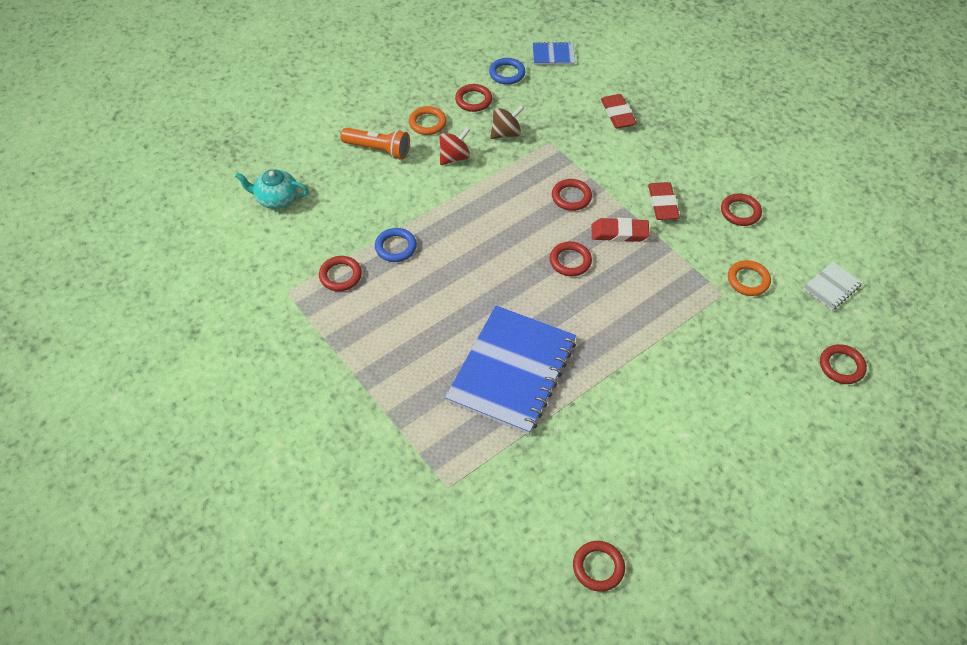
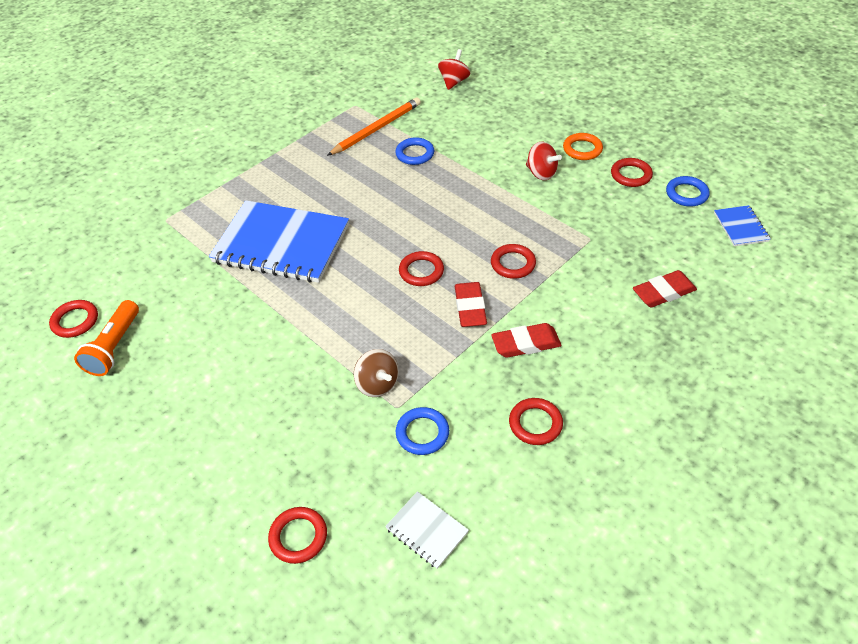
camera: 85 degrees right, 5 degrees down
turquoise teapot [235,169,308,209] -> red spinning top [438,49,470,90]
red ring [319,256,362,291] -> orange pencil [327,97,421,156]
orange flashlight [340,128,410,159] -> orange flashlight moved to [74,300,139,376]
brown spinning top [490,105,524,139] -> brown spinning top moved to [354,349,399,397]
orange ring [728,260,771,296] -> blue ring [396,407,449,455]

